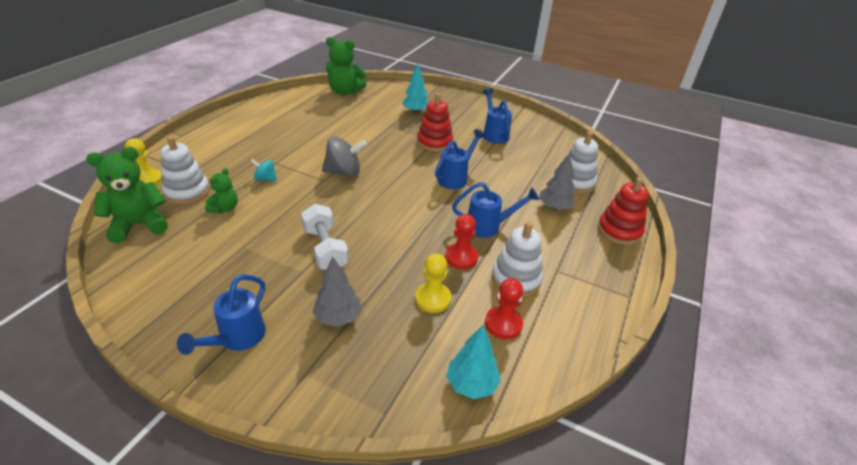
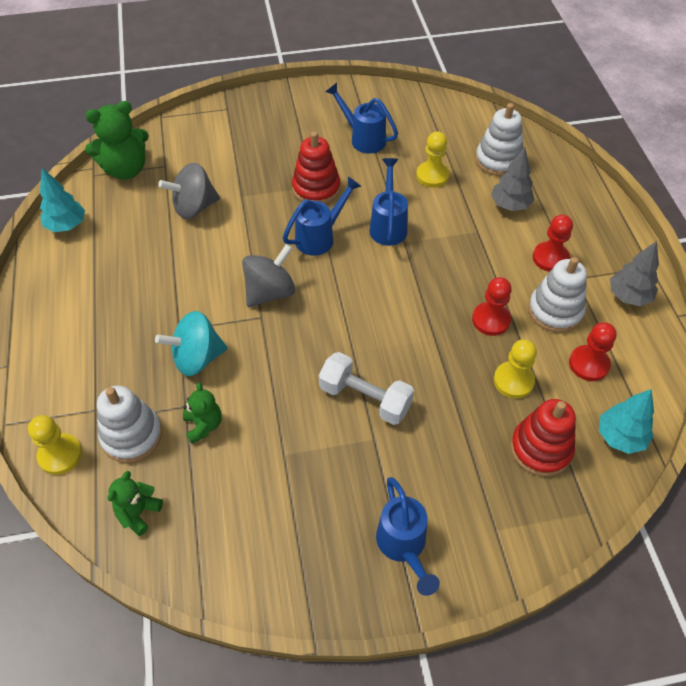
camera: 35 degrees left, 15 degrees up
green teddy bear [86,147,168,243] -> green teddy bear [108,471,163,536], size x0.56
turquoise spinning top [251,159,277,181] -> turquoise spinning top [155,311,227,376], size x1.81
grey tree [312,256,362,327] -> grey tree moved to [610,241,659,306]
turquoise tree [402,64,429,113] -> turquoise tree moved to [40,168,85,232]
blue watering can [452,182,539,238] -> blue watering can moved to [283,177,361,256]
red stacking toy [598,177,649,245] -> red stacking toy moved to [510,399,576,477]
none -> grey spinning top [158,163,220,219]
none -> yellow pawn [416,132,450,188]
none -> red pawn [533,214,573,272]

